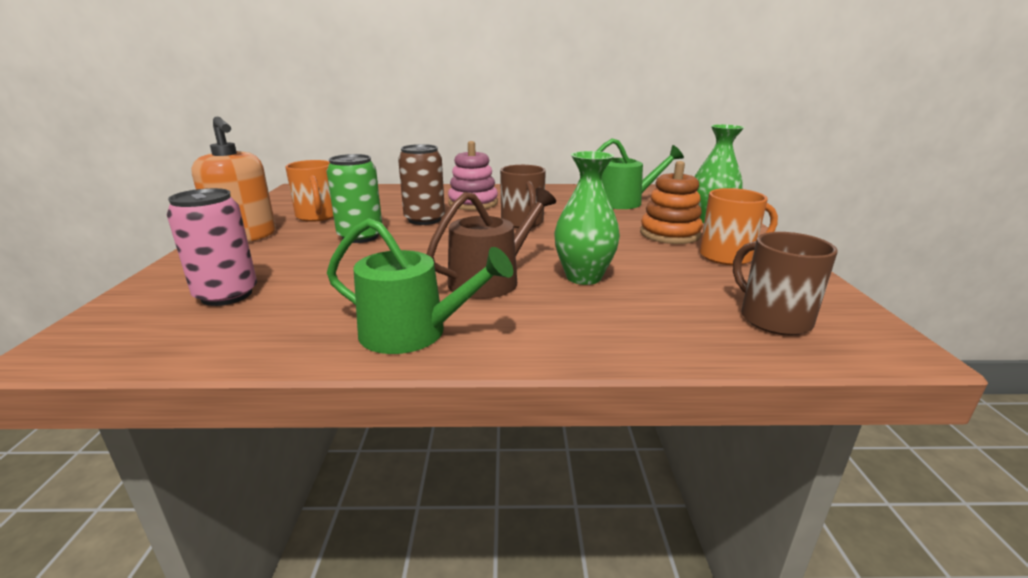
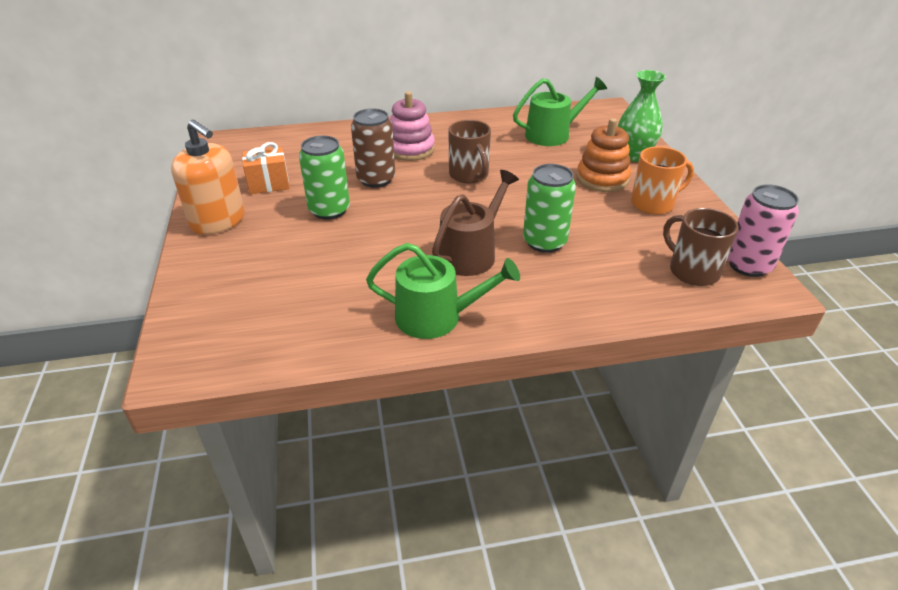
camera: 10 degrees left, 15 degrees up
pink can [167,188,257,306] -> pink can moved to [727,184,799,277]
orange mug [285,160,334,222] -> orange gift [242,142,289,194]
green vase [554,151,620,285] -> green can [523,164,576,253]

